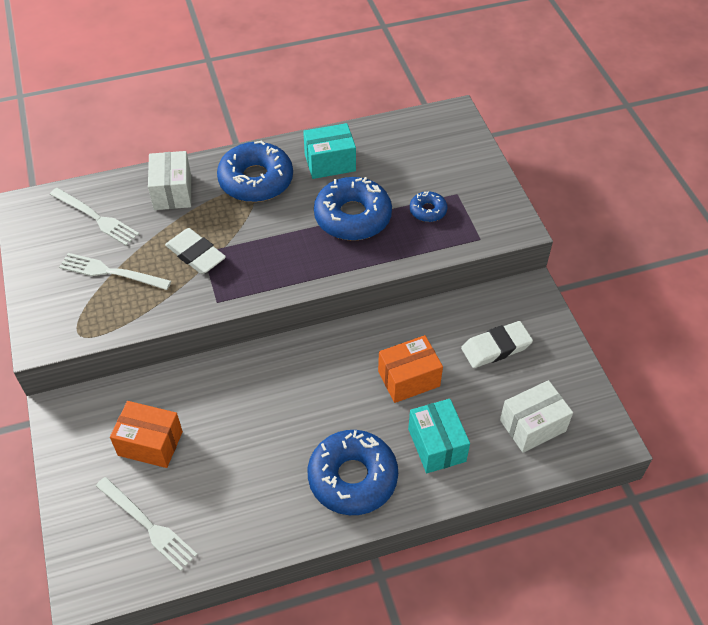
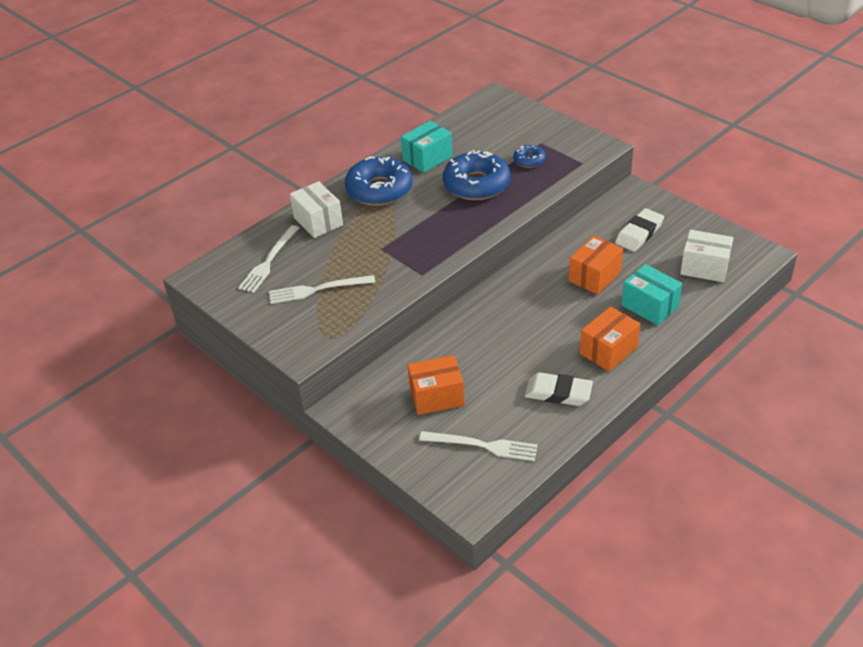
camera: 25 degrees left, 10 degrees down
white fork [50,188,139,246] -> white fork turned 105 degrees clockwise [238,225,299,293]
white eraser [165,228,226,274] -> white eraser moved to [524,372,593,406]
blue donut [308,430,398,515] -> orange box [580,306,640,372]
white box [500,380,573,453] -> white box turned 75 degrees clockwise [680,230,733,282]

